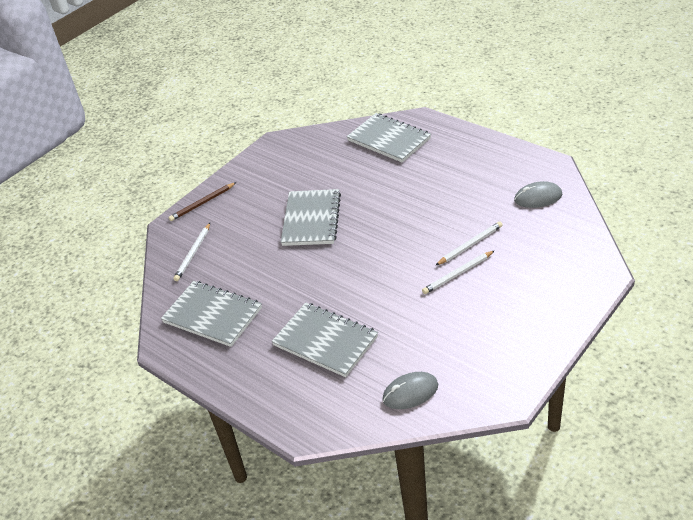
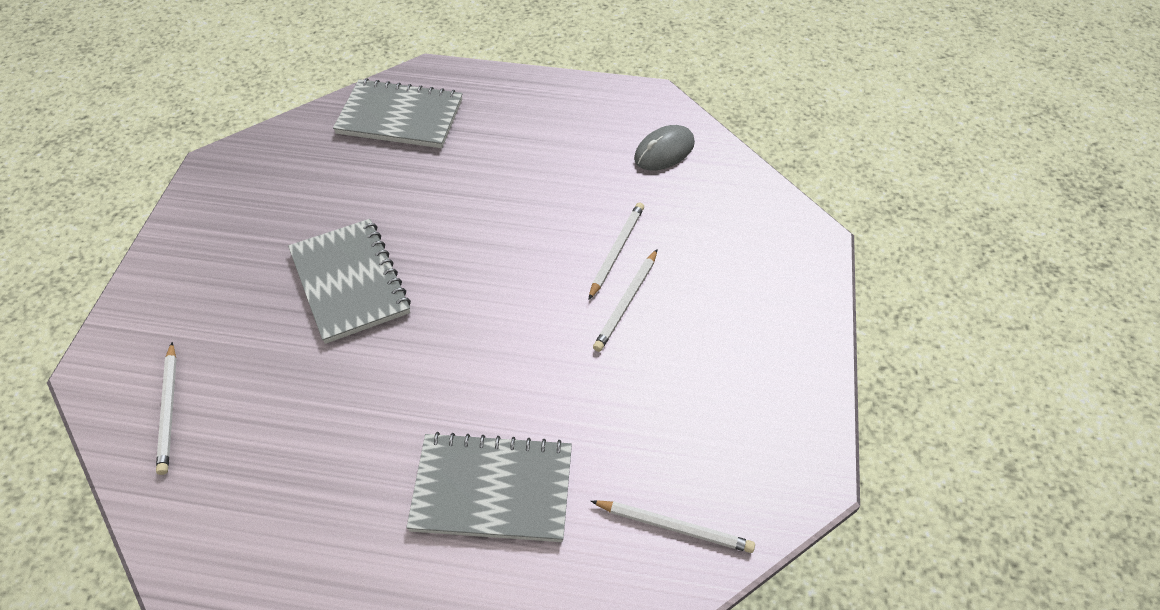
camera: 35 degrees left, 10 degrees up
grey notebook [161,281,262,347] -> none
brown pencil [169,182,237,221] -> none
grey mouse [382,372,438,409] -> white pencil [591,500,755,553]

